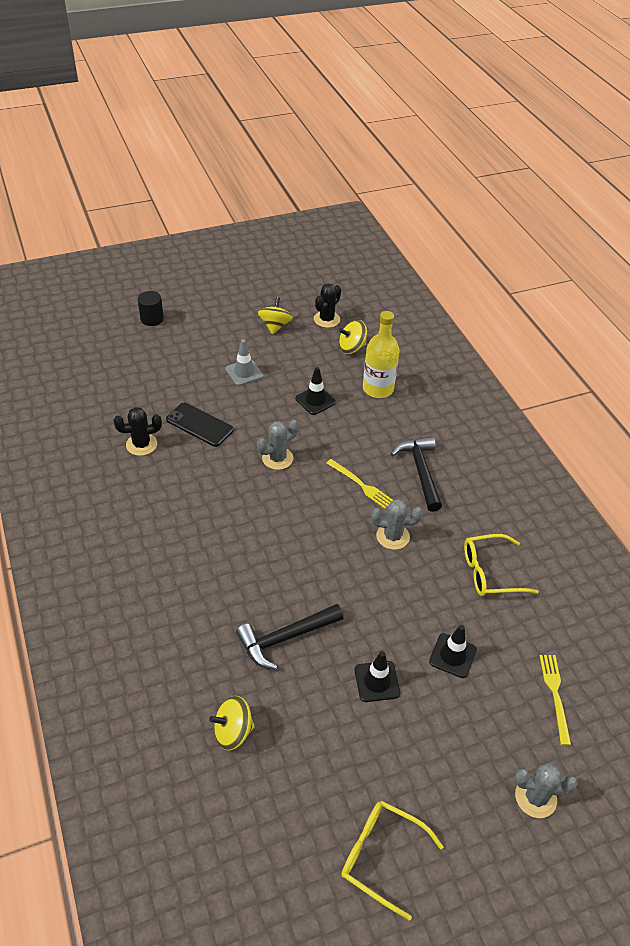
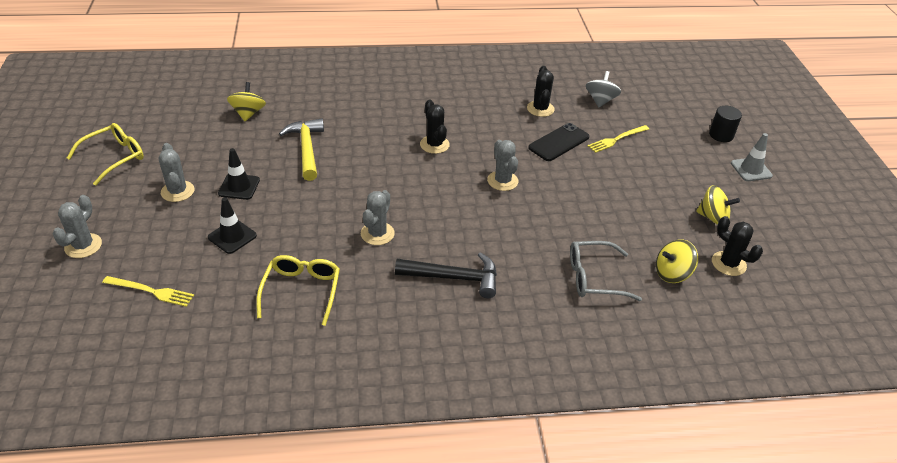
camera: 105 degrees right, 5 degrees down
grey traffic cone [225,339,263,386] -> grey traffic cone moved to [731,133,773,181]
black hammer [236,604,344,670] -> yellow hammer [279,118,324,181]
black traffic cone [296,367,336,415] -> none
yellow fork [326,459,393,509] -> yellow fork moved to [588,125,649,153]
yellow spinning top [339,320,367,354] -> yellow spinning top turned 105 degrees counterclockwise [656,239,698,283]
yellow bottle [363,311,399,398] -> grey glasses [570,241,642,301]
none -> grey cactus [159,143,194,202]
none -> black cactus [420,100,450,154]
none -> grey spinning top [586,71,621,107]

